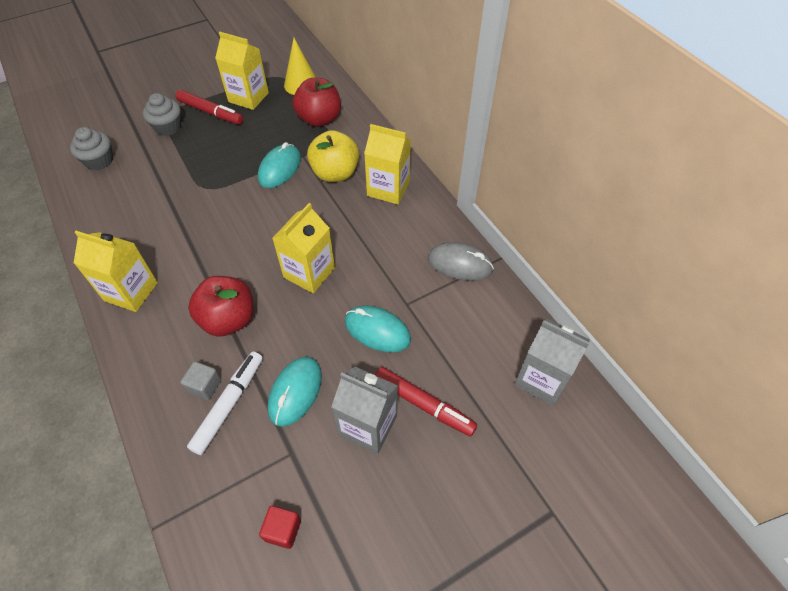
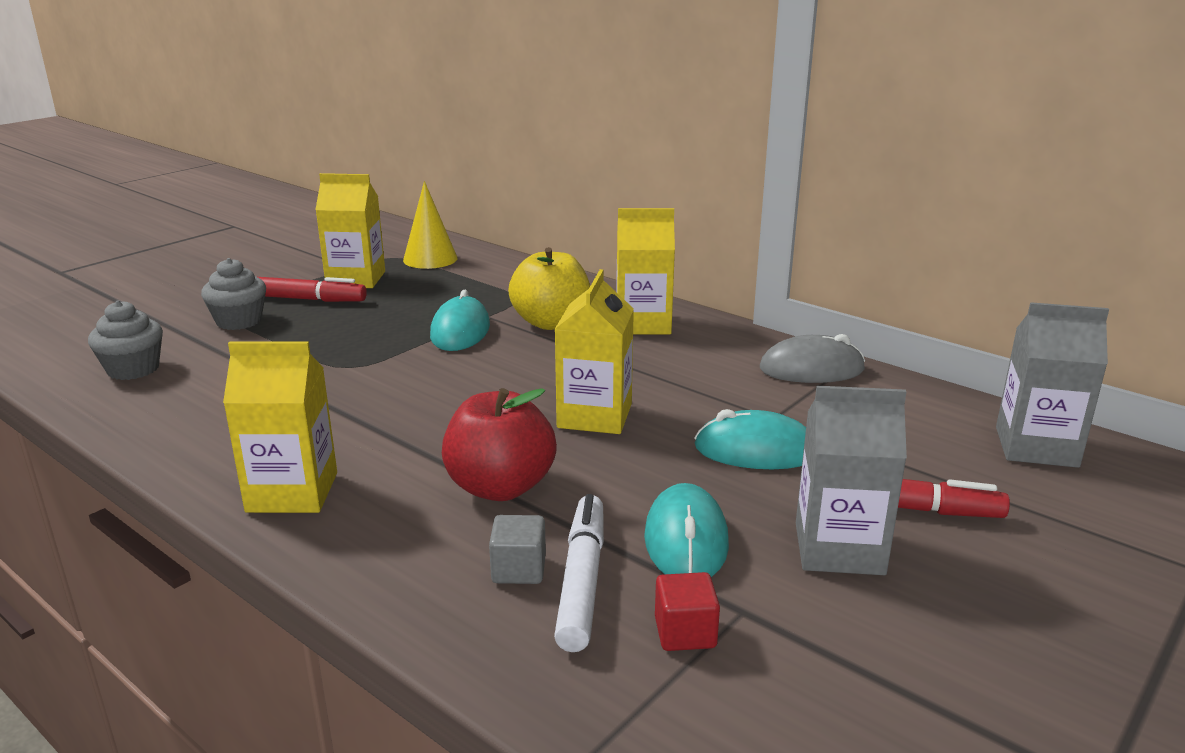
camera: 20 degrees left, 30 degrees down
red cube [259,506,301,549] -> red cube moved to [655,572,720,651]
red apple [293,78,341,127] -> none

